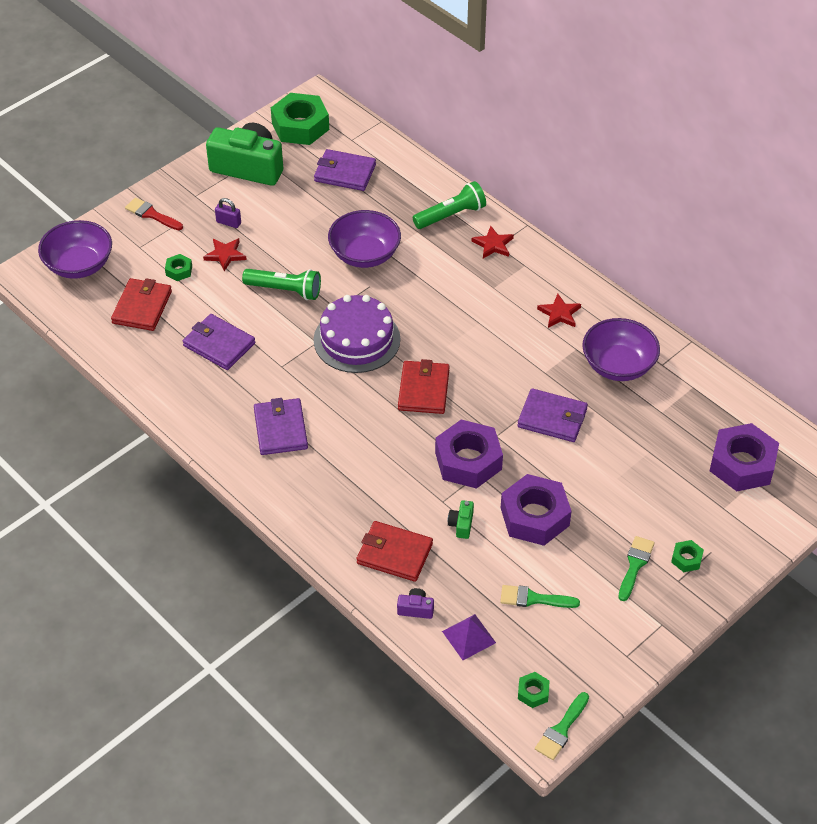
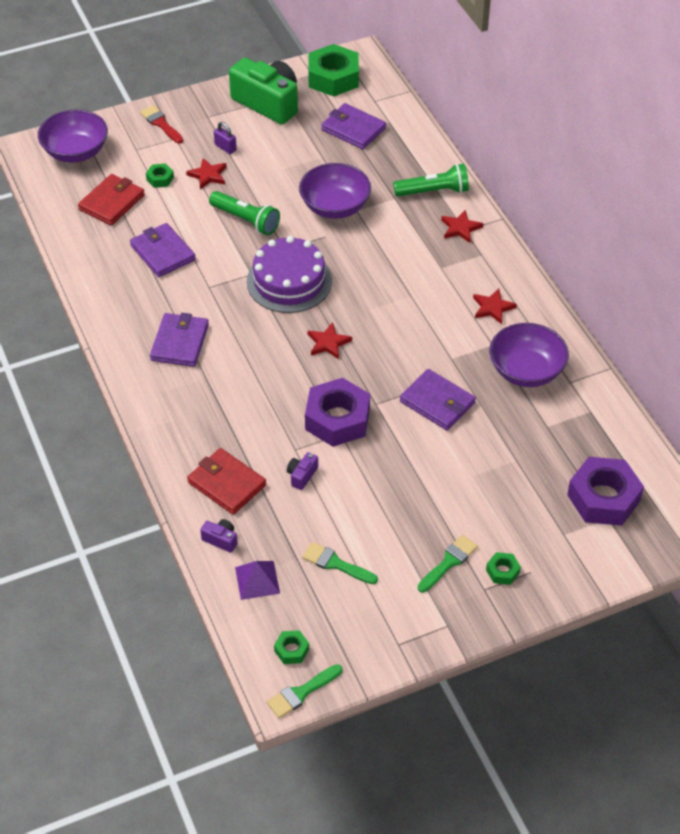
camera: 20 degrees right, 0 degrees up
red wallet [398,359,450,414] -> red star [308,322,352,359]
green camera [447,500,474,539] -> purple camera [287,452,318,490]
purple nut [501,474,572,546] -> none

